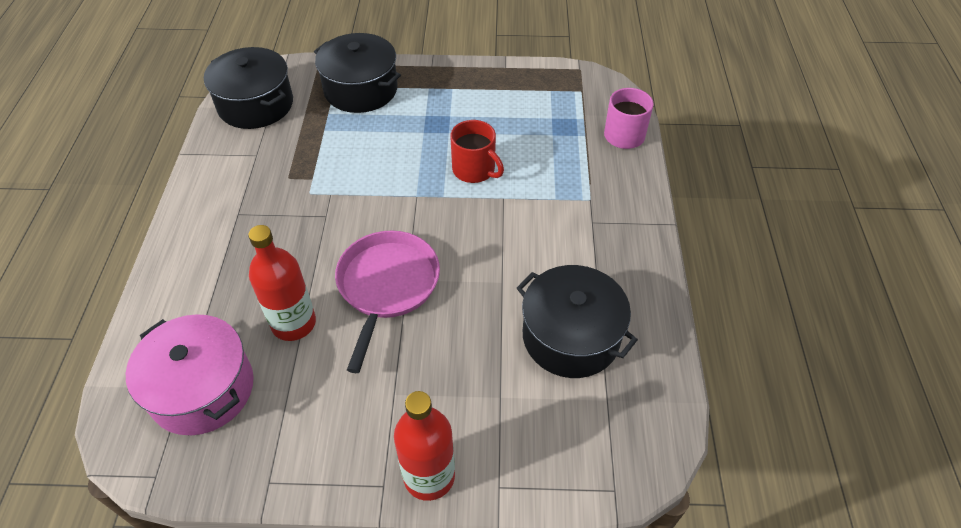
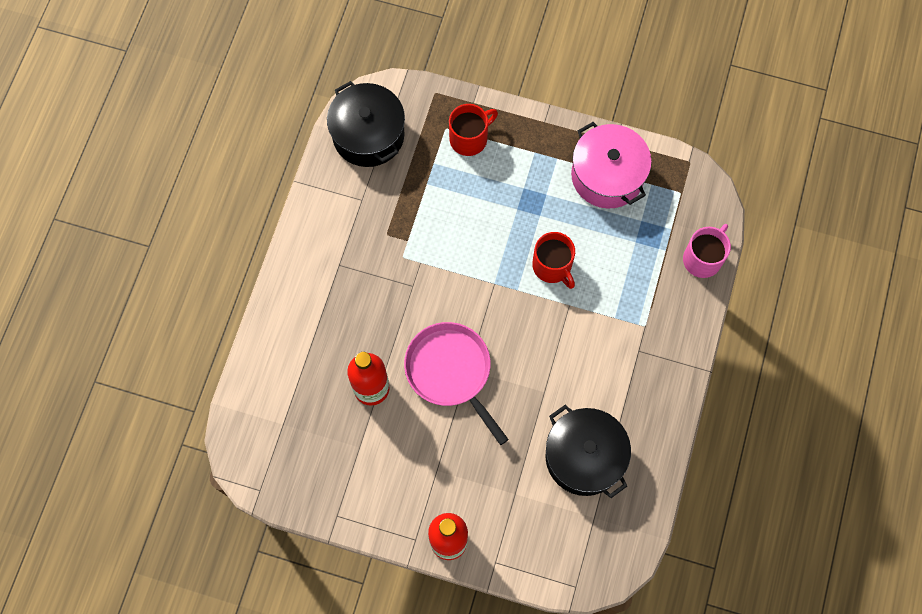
camera: 15 degrees right, 20 degrees up
pink pot [126,314,254,435] -> pink pot moved to [571,122,652,208]
black pot [314,33,401,113] -> red mug [449,104,498,156]
pink pan [335,230,440,373] -> pink pan turned 60 degrees counterclockwise [404,322,509,445]

